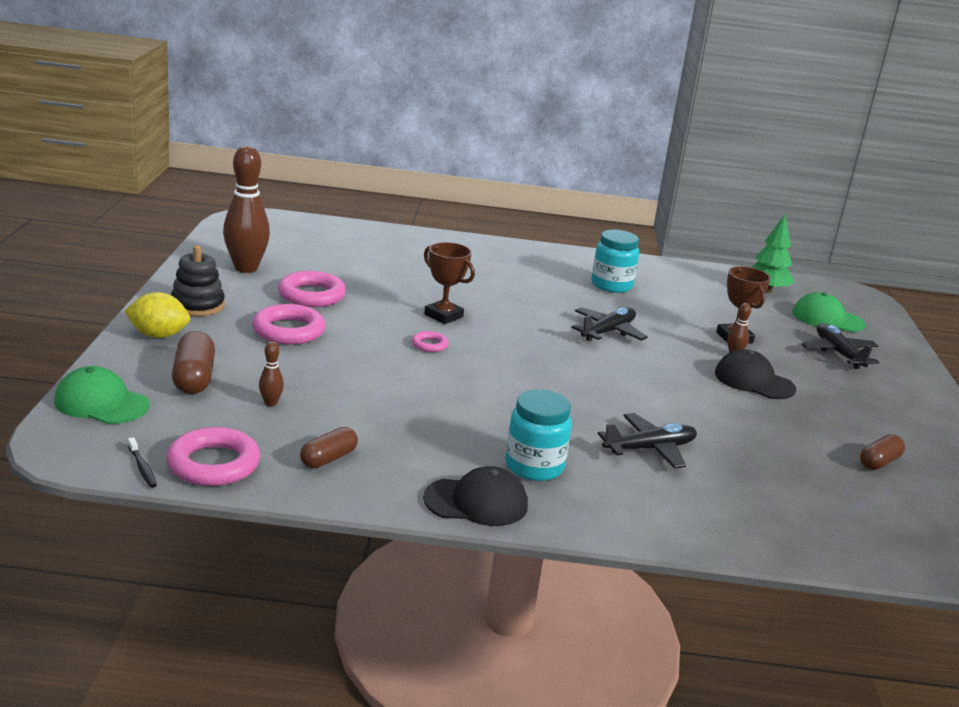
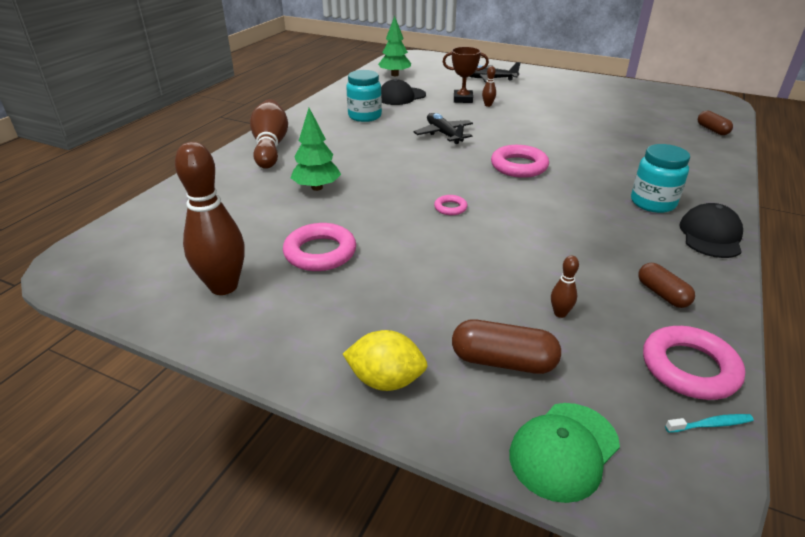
camera: 65 degrees left, 10 degrees up
yellow lemon [124,292,190,338] -> yellow lemon turned 75 degrees clockwise [343,330,427,391]
black toothbrush [128,437,157,488] -> turquoise toothbrush [665,414,754,433]
black stacking toy [171,245,225,316] -> none
pink ring [252,304,326,345] -> pink ring moved to [491,145,549,178]
brown trophy [424,242,475,324] -> none
black plane [598,413,697,469] -> none
black cap [715,349,796,399] -> black cap moved to [381,79,426,105]
green cap [792,292,866,332] -> none
brown capsule [860,434,905,470] -> brown capsule moved to [698,111,733,135]
none -> brown bowling pin [250,99,288,169]
none -> green tree [290,108,341,191]

